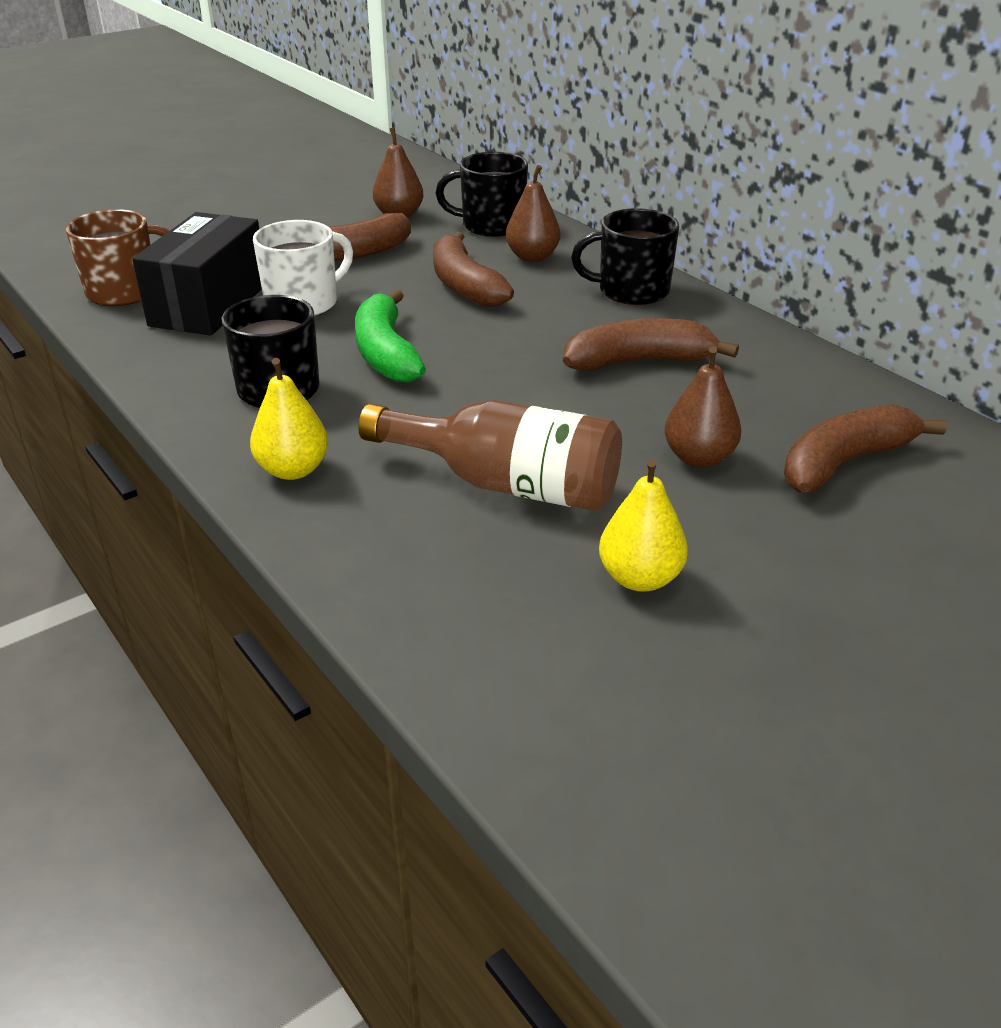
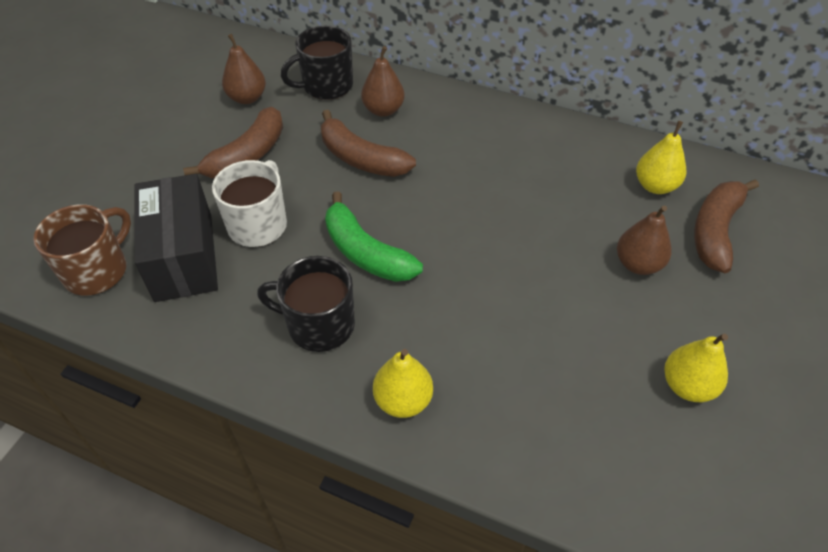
camera: 30 degrees left, 15 degrees up
brown bottle [358,400,622,511] -> none
brown banana [563,318,739,371] -> none
black mug [571,208,679,305] -> none
none -> yellow pear [636,121,686,194]

